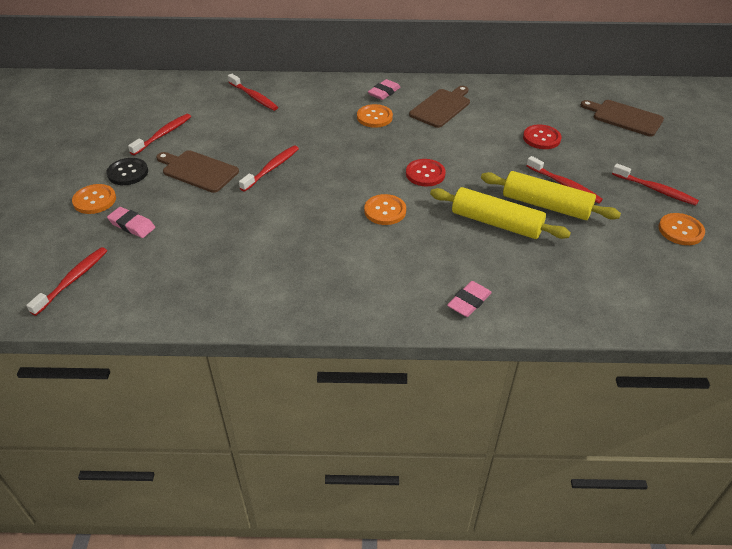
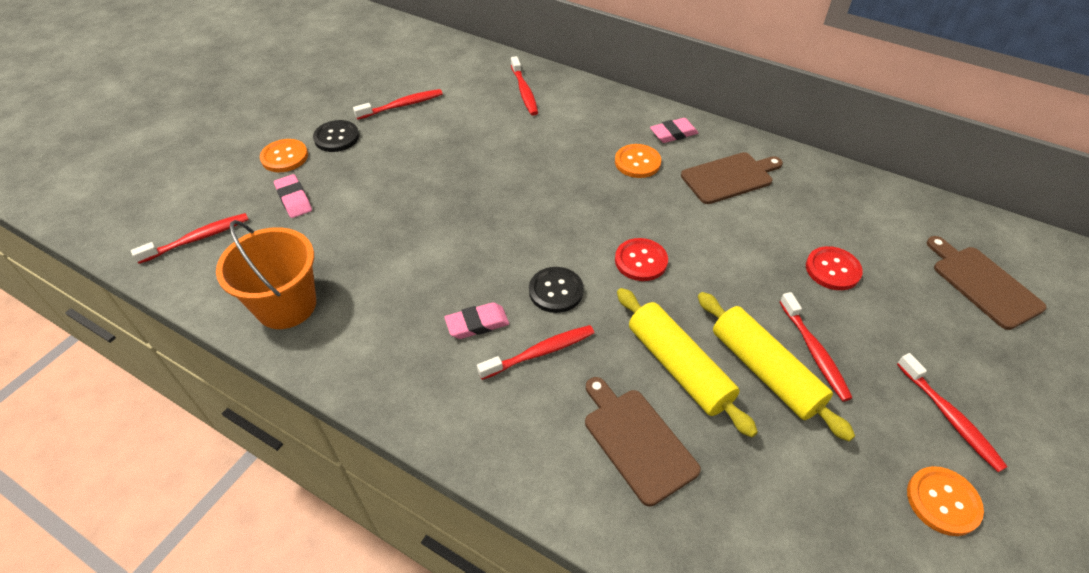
camera: 30 degrees right, 5 degrees up
brown cutting board [156,150,239,193] -> brown cutting board moved to [585,377,701,506]
red toothbrush [239,145,299,192] -> red toothbrush moved to [477,325,594,380]
orange button [364,194,406,225] -> black button [529,267,584,313]
pink eraser [447,281,492,317] -> pink eraser moved to [444,302,509,339]
none -> orange bucket [216,220,316,329]

